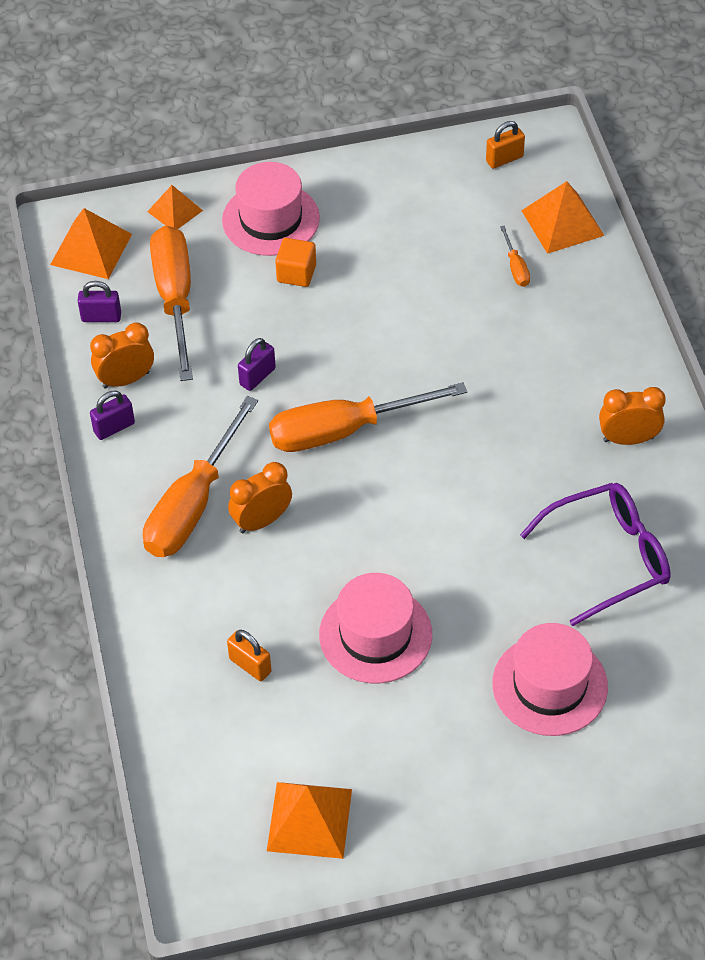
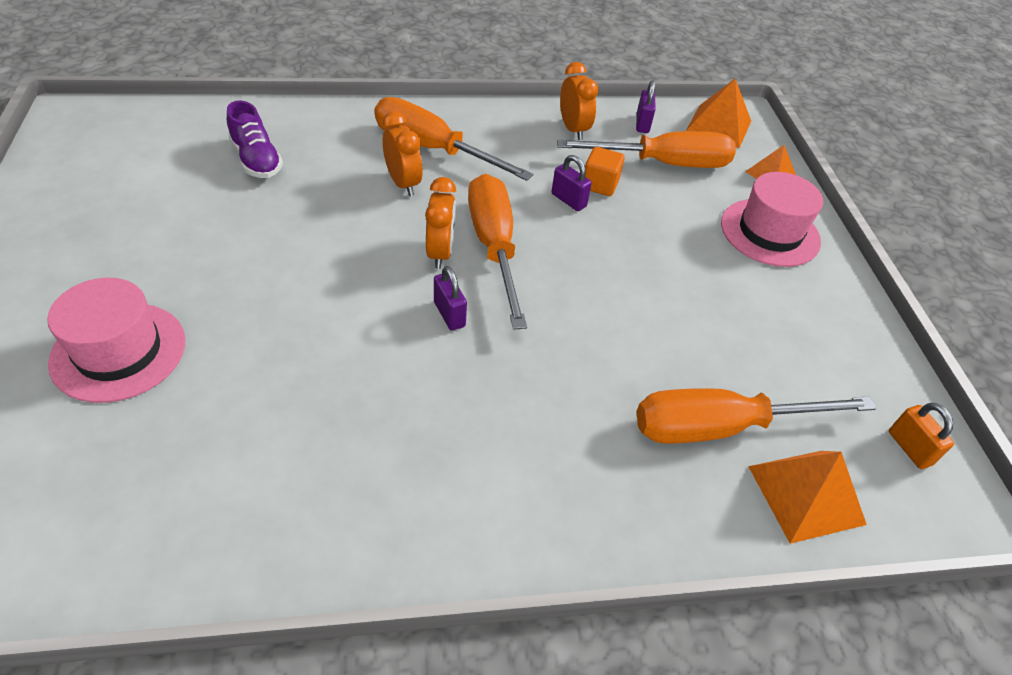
camera: 90 degrees right, 5 degrees down
purple padlock [90,391,135,440] -> purple padlock moved to [434,266,467,331]
orange padlock [227,630,271,681] -> purple shoe [227,100,283,178]
orange pyramid [267,782,352,859] -> none
orange cube [275,238,316,287] -> orange cube moved to [585,147,625,196]
pink hat [319,573,432,683] -> none
orange screwdriver [500,225,530,287] -> orange screwdriver [637,388,876,444], size x2.40
purple glasses [520,483,671,626] -> none
orange clock [599,387,666,445] -> orange clock moved to [425,177,456,269]

